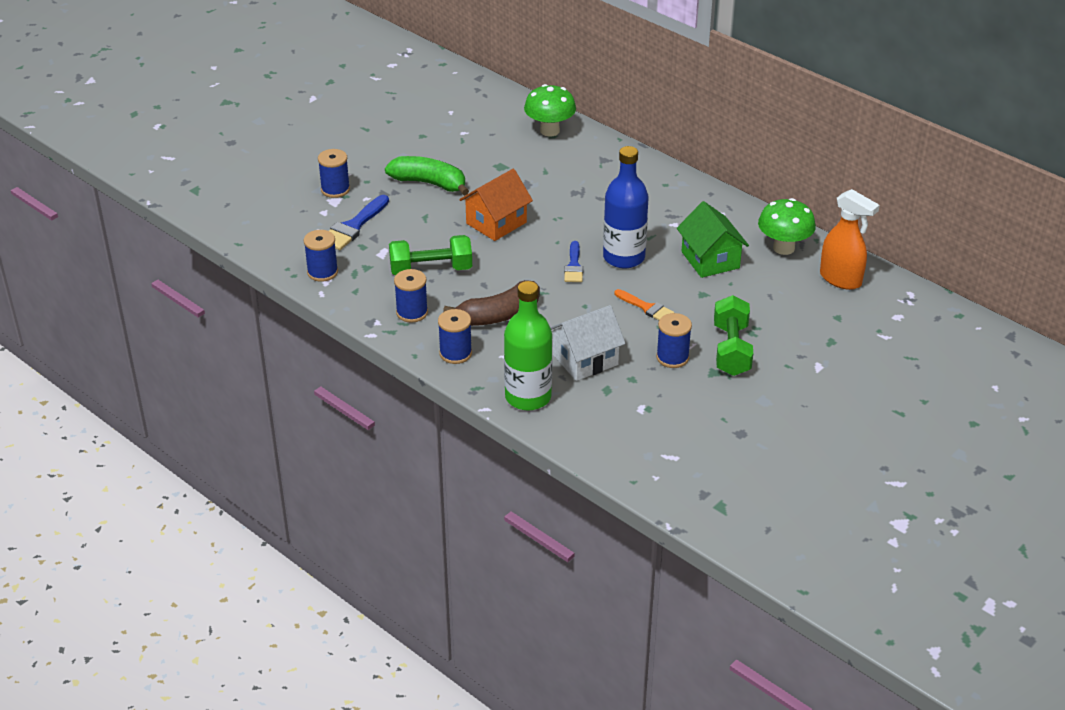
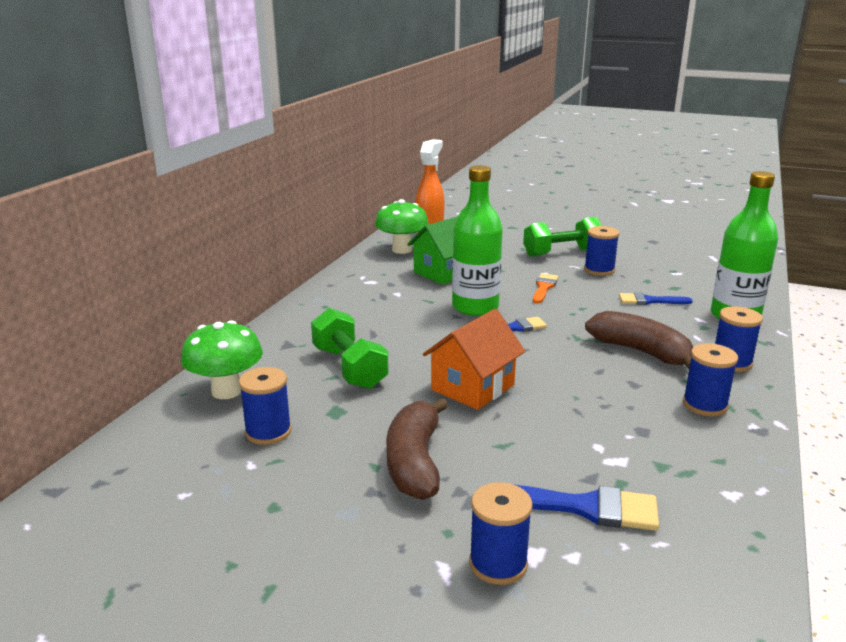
camera: 110 degrees left, 15 degrees down
blue spool [303,230,338,282] -> blue spool moved to [239,367,292,445]
green banana [385,156,469,196] -> brown banana [386,398,448,500]
green dumbbell [389,235,472,276] -> green dumbbell moved to [311,308,389,389]
orange house [459,169,533,241] -> orange house turned 75 degrees counterclockwise [423,309,525,410]
white house [550,305,626,381] -> blue brush [619,292,693,305]
blue bottle [603,146,648,268] -> green bottle [452,165,503,316]

